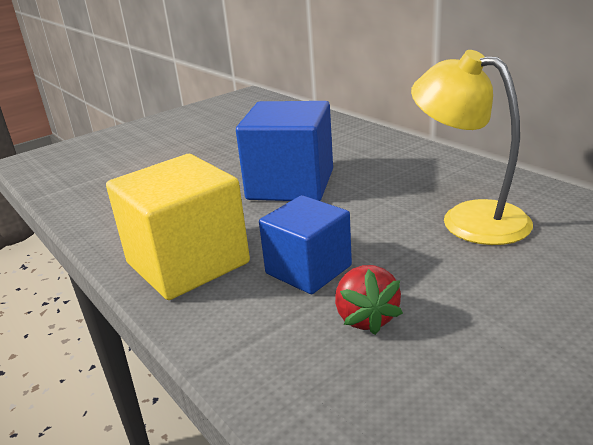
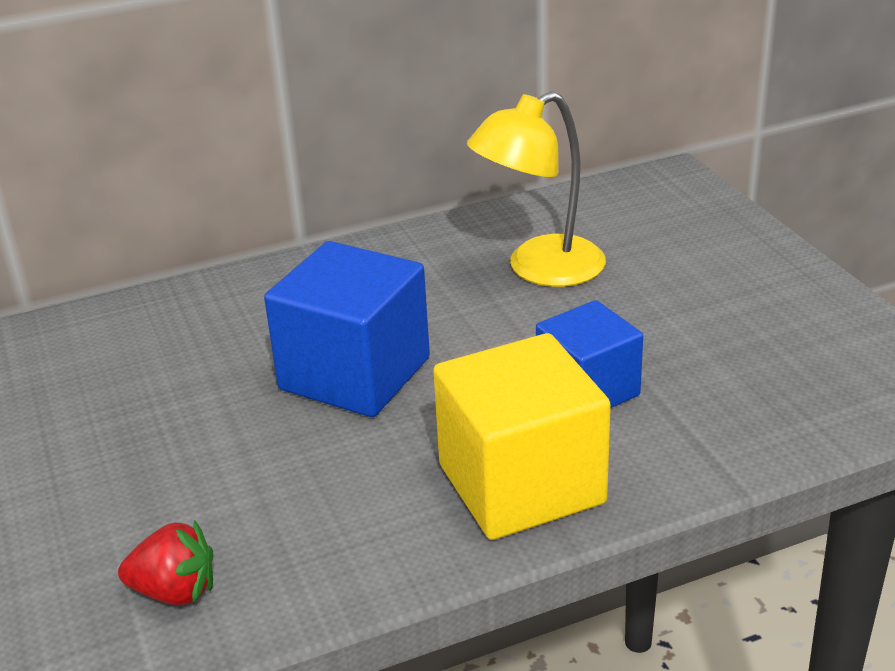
camera: 75 degrees left, 5 degrees up
red strawberry [335,265,403,335] -> red strawberry moved to [118,520,213,605]

